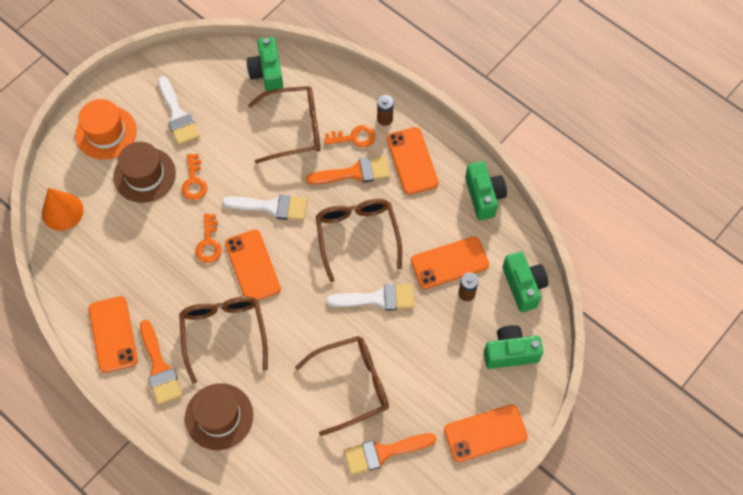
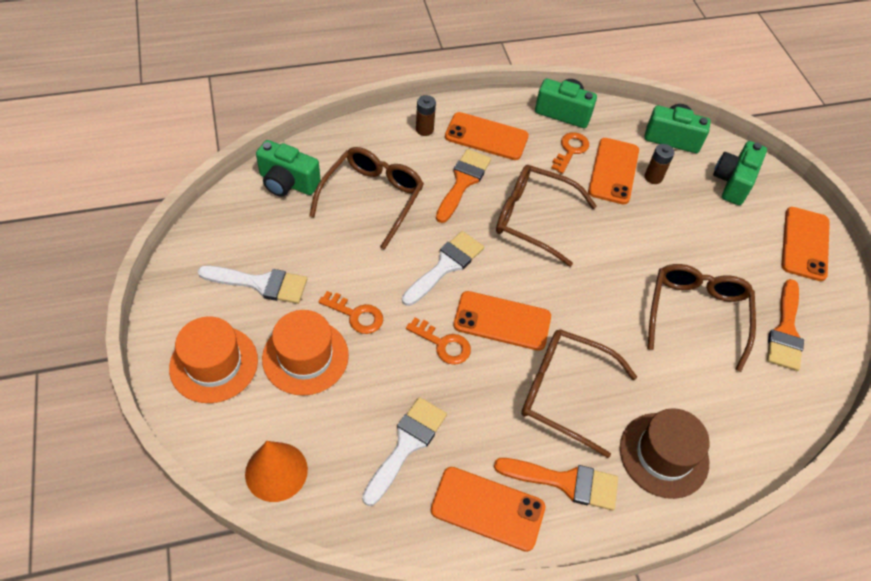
camera: 60 degrees left, 10 degrees down
brown hat [113,142,176,203] -> orange hat [262,310,349,396]
orange key [324,125,376,147] -> orange key moved to [552,132,589,174]
white brush [326,284,415,311] -> white brush moved to [362,397,447,506]

